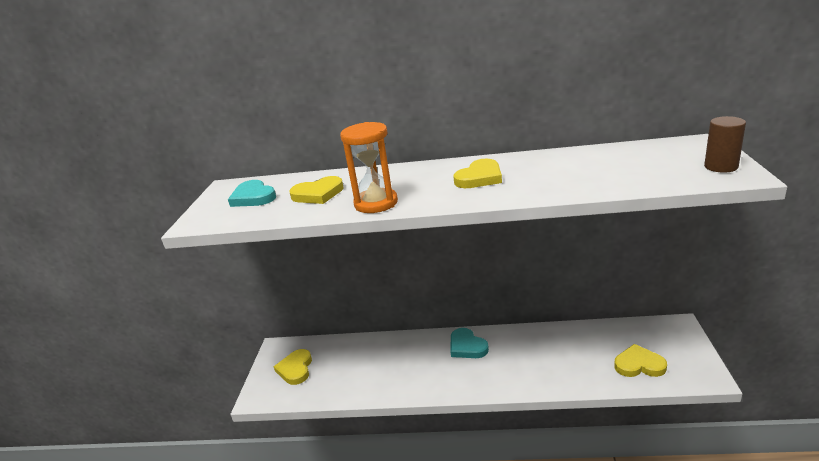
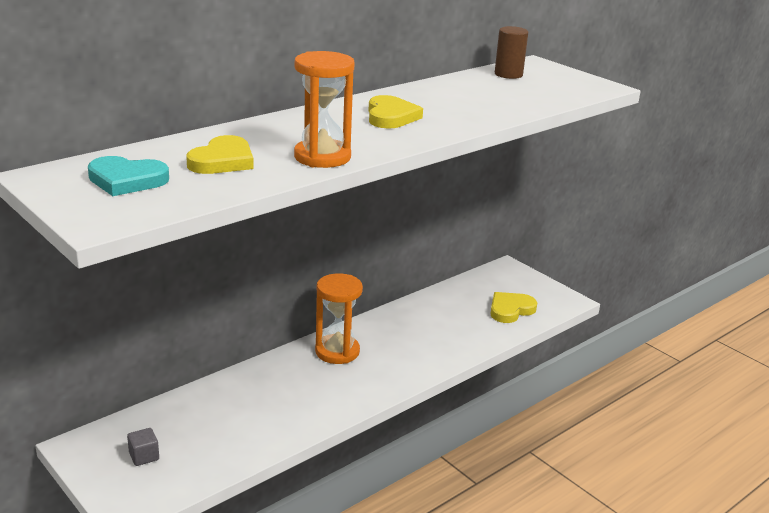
camera: 50 degrees left, 0 degrees up
yellow heart [274,349,312,385] -> grey cube [127,428,159,466]
turquoise heart [450,328,489,358] -> orange hourglass [315,273,363,364]
brown cylinder [704,116,746,173] -> brown cylinder moved to [495,26,528,79]

